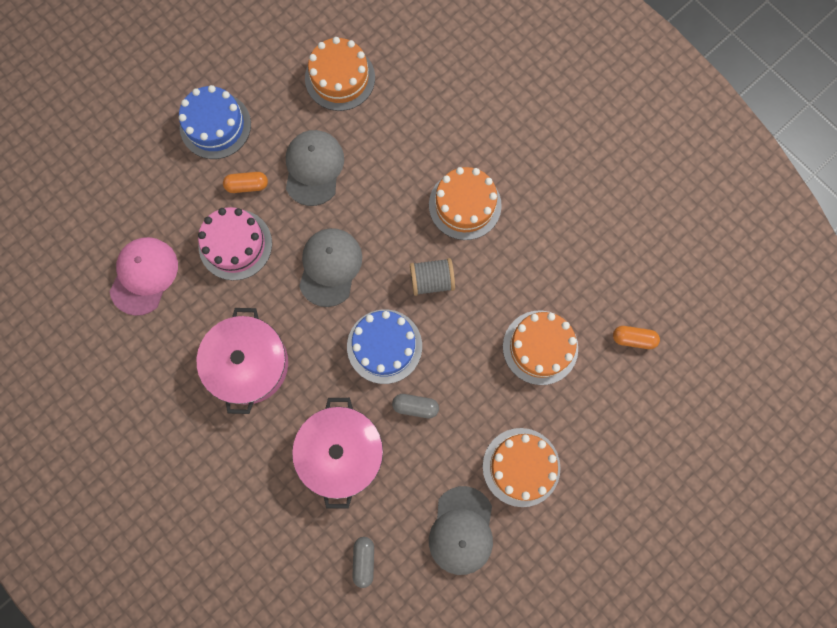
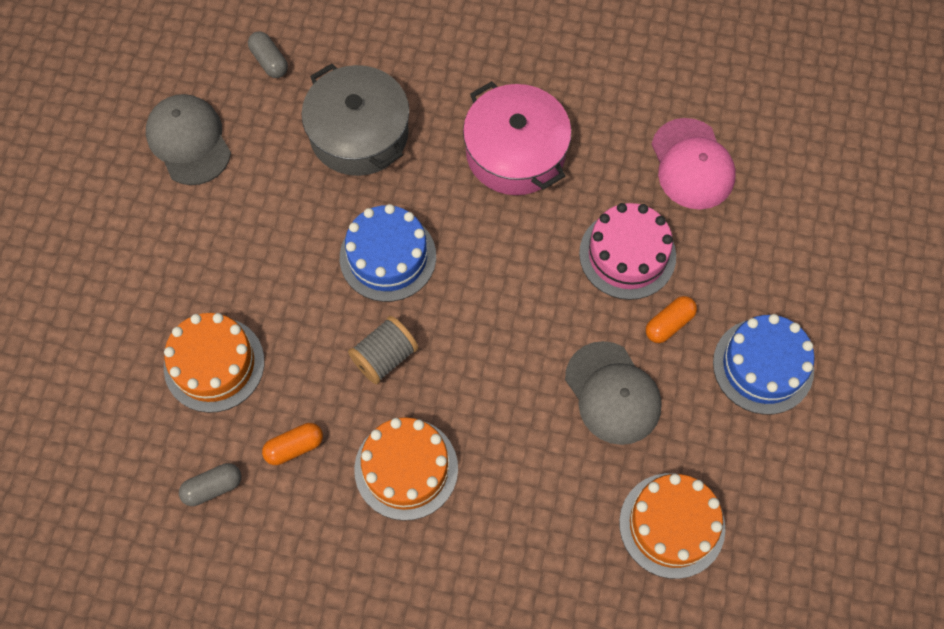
camera: 145 degrees right, 10 degrees down
pink pot [292,398,383,509] -> grey pot [301,63,409,176]
grey cap [299,228,362,307] -> none
grey capsule [392,394,439,418] -> grey capsule moved to [179,463,241,506]
orange cake [483,428,561,507] -> none
orange capsule [613,326,660,349] -> orange capsule moved to [262,423,323,465]

